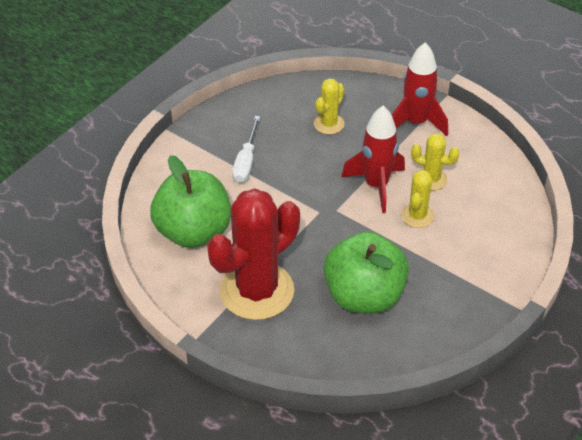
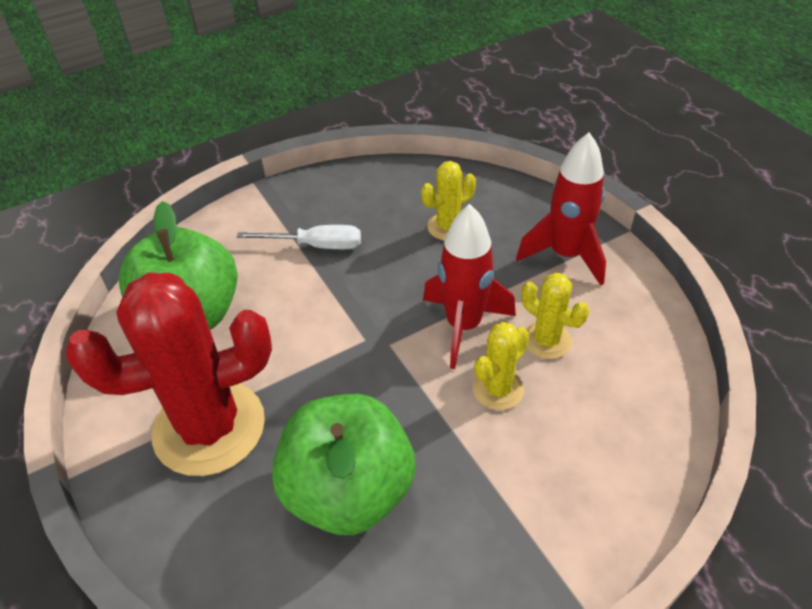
camera: 25 degrees right, 0 degrees up
white screwdriver [232,116,260,183] -> white screwdriver turned 120 degrees counterclockwise [237,225,361,249]

